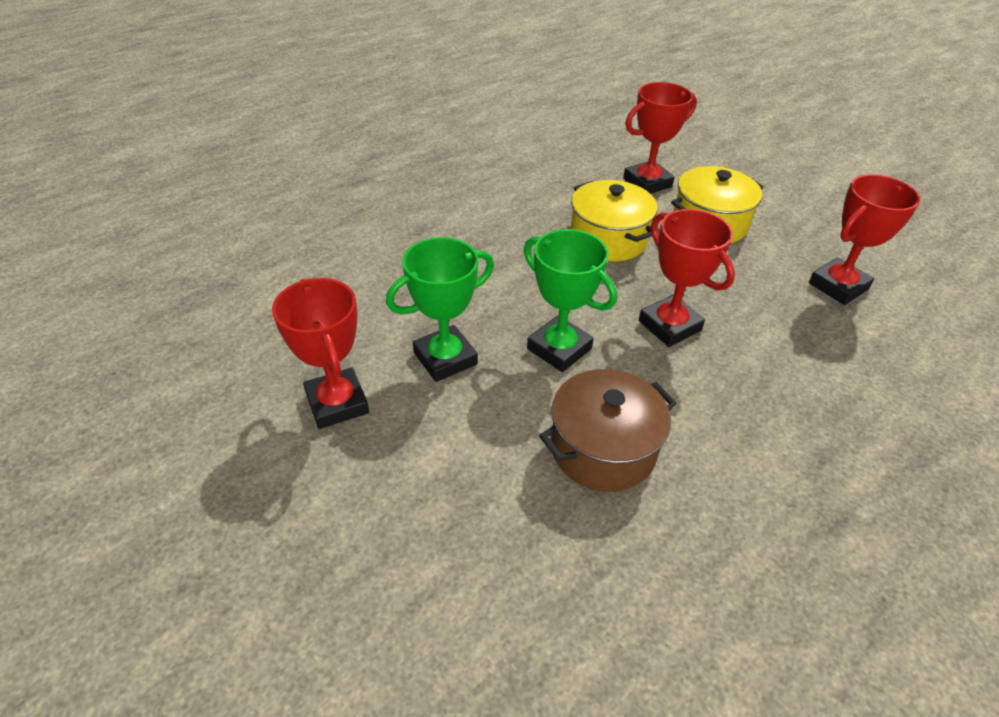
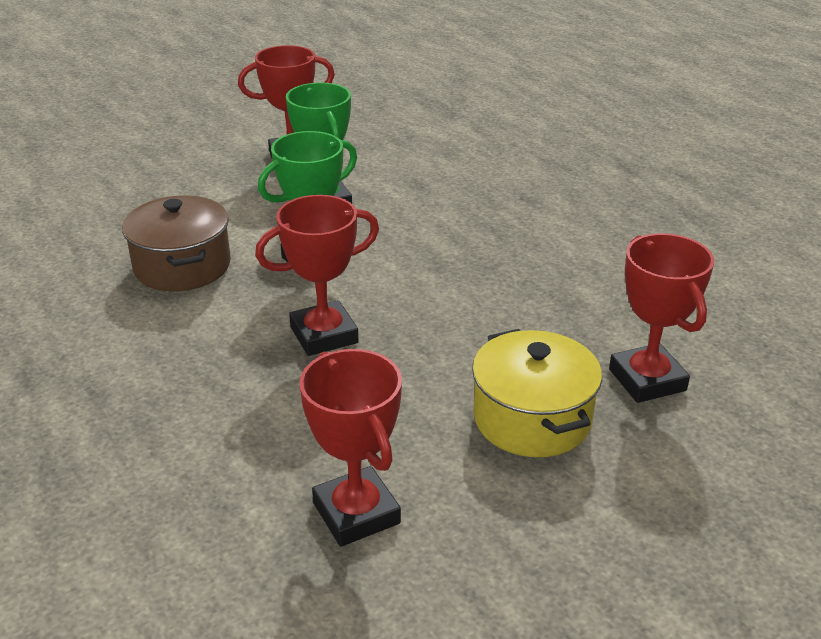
camera: 100 degrees right, 10 degrees down
yellow pot [571,180,657,261] -> none

